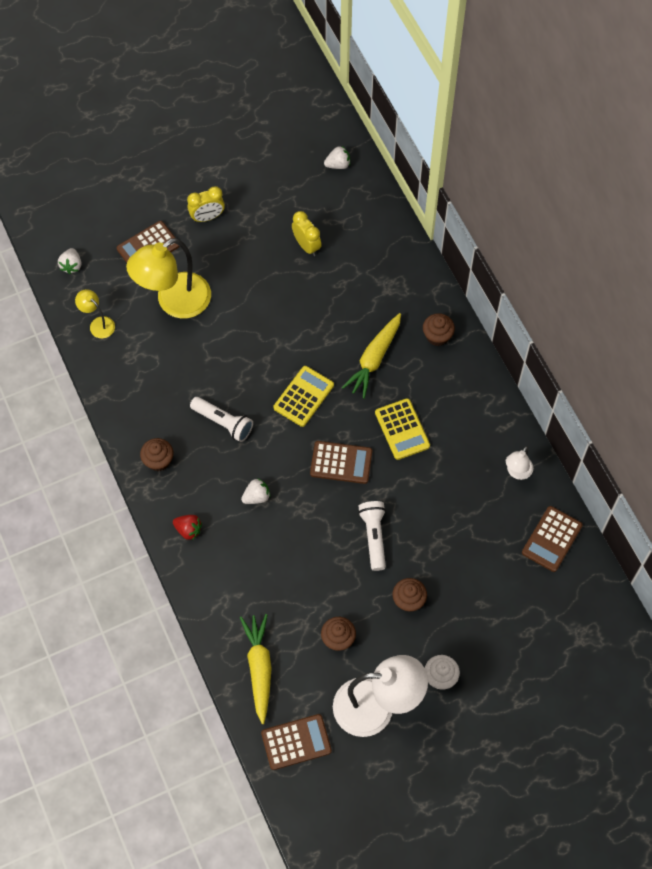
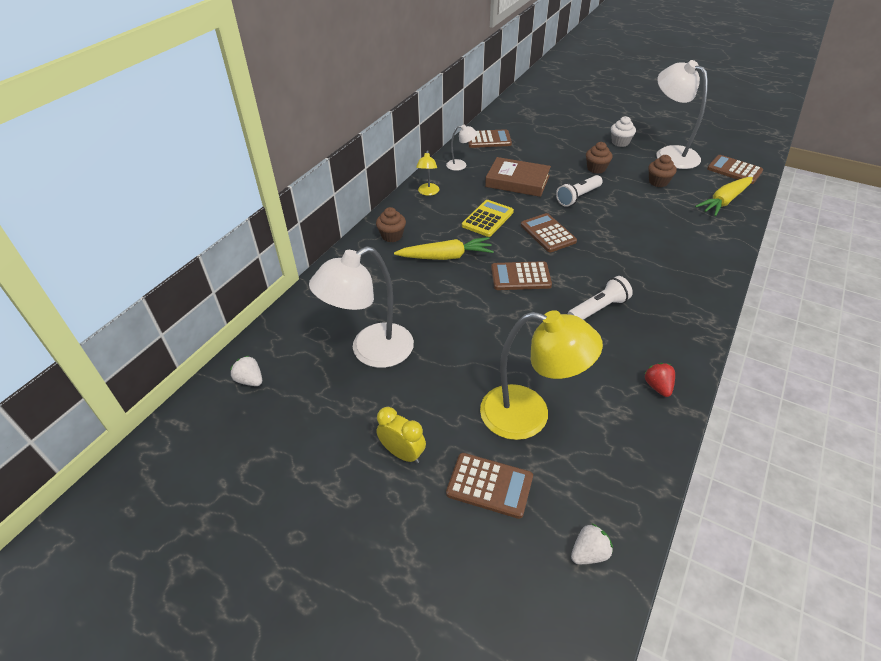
camera: 125 degrees left, 20 degrees down
yellow lamp [75,289,115,338] -> yellow lamp moved to [416,150,439,196]
brown cupcake [140,438,173,471] -> none
red strawberry [173,515,202,540] -> red strawberry moved to [644,363,675,397]
white flashlight [190,397,253,442] -> white flashlight turned 60 degrees clockwise [568,276,633,320]
white strawberry [241,478,270,504] -> none
yellow calculator [274,366,334,427] -> brown calculator [491,261,552,290]
yellow clock [292,211,322,256] -> white lamp [309,246,414,368]
none -> brown book [485,157,551,197]

